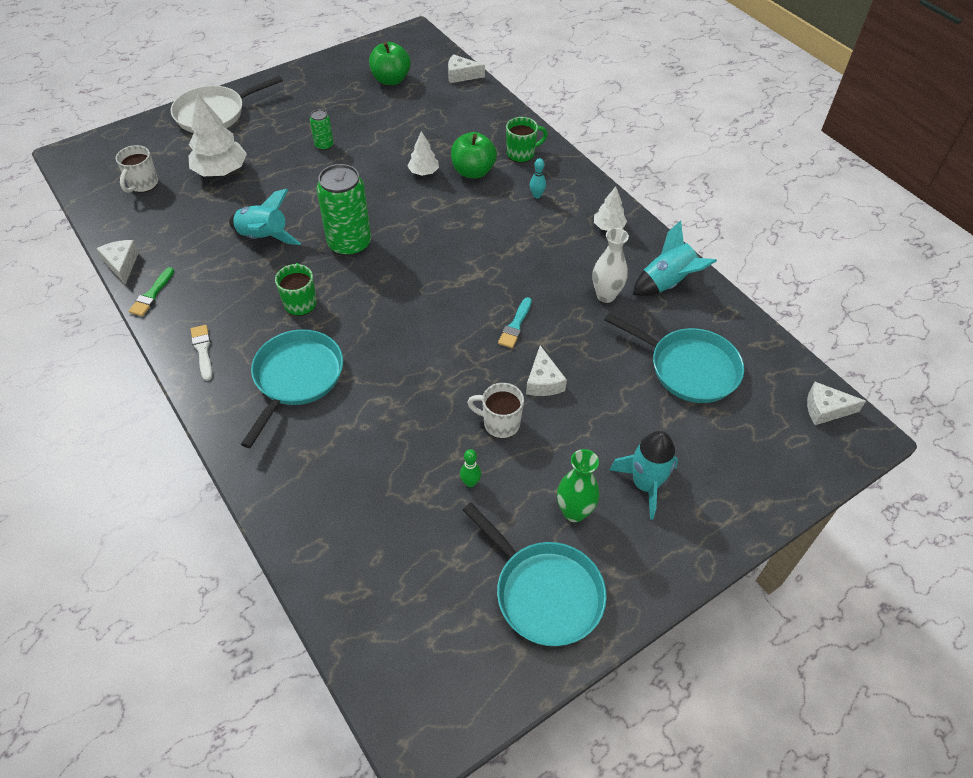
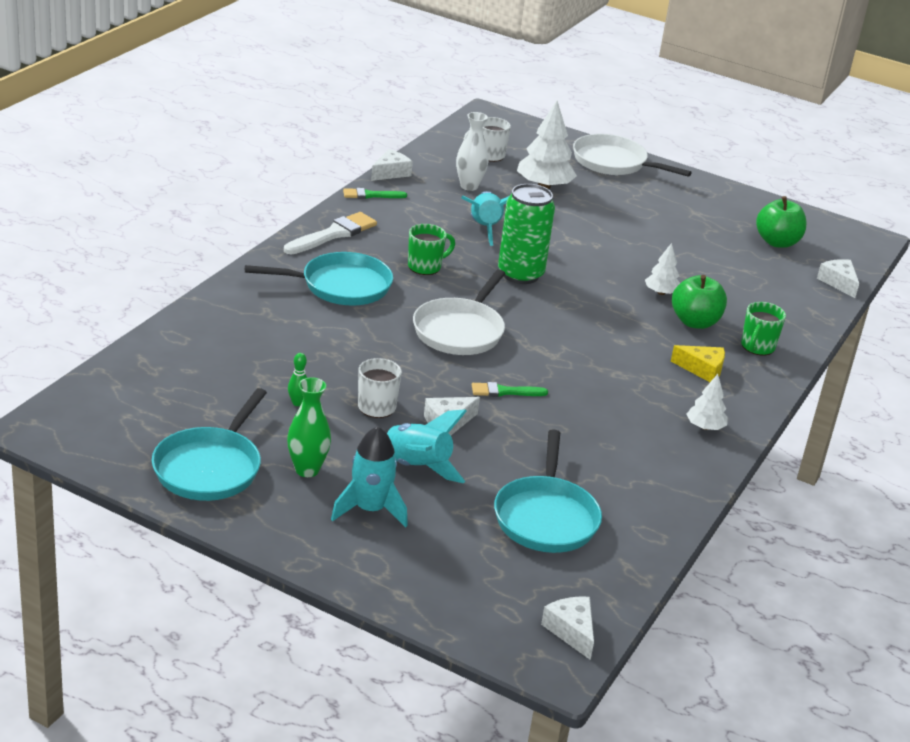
camera: 60 degrees right, 20 degrees down
white brush [191,325,212,381] -> white brush [284,212,377,255], size x1.66
green can [310,109,334,151] -> none
turquoise brush [498,297,532,348] -> green brush [472,382,548,397]
green mug [506,117,548,163] -> green mug turned 75 degrees clockwise [741,302,786,356]
turquoise bowling pin [530,158,546,198] -> yellow cheese [671,345,725,382]
white vase [593,228,629,303] -> white vase moved to [456,112,488,191]
turquoise rocket [633,220,717,296] -> turquoise rocket moved to [384,409,467,483]
none -> white pan [413,269,505,355]

